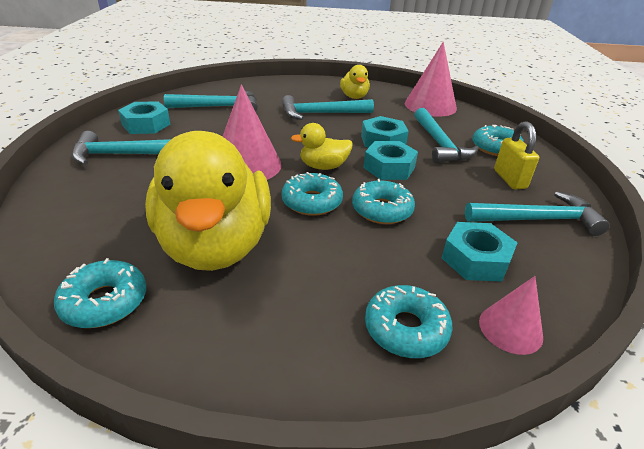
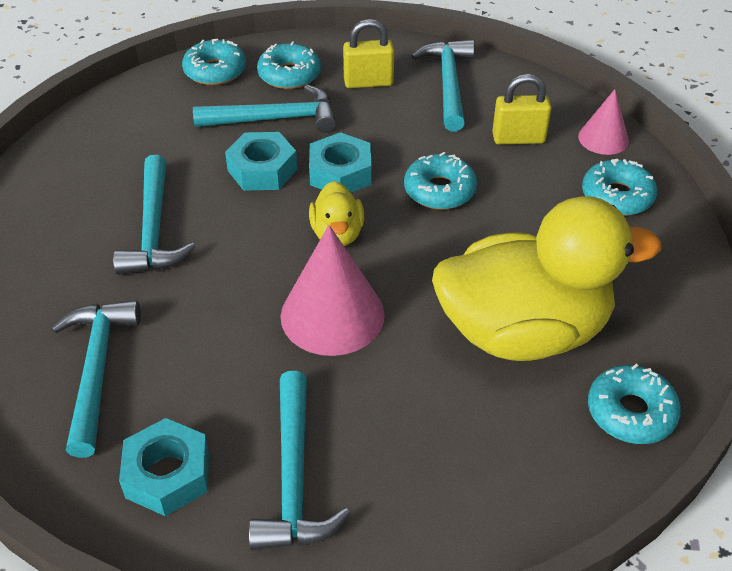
camera: 85 degrees left, 10 degrees up
turquoise donut [281,172,343,216] -> turquoise donut moved to [182,39,246,85]
yellow duck [340,65,370,99] -> none
pink cone [405,42,457,117] -> none
turquoise nut [442,222,518,282] -> yellow padlock [492,74,552,144]

